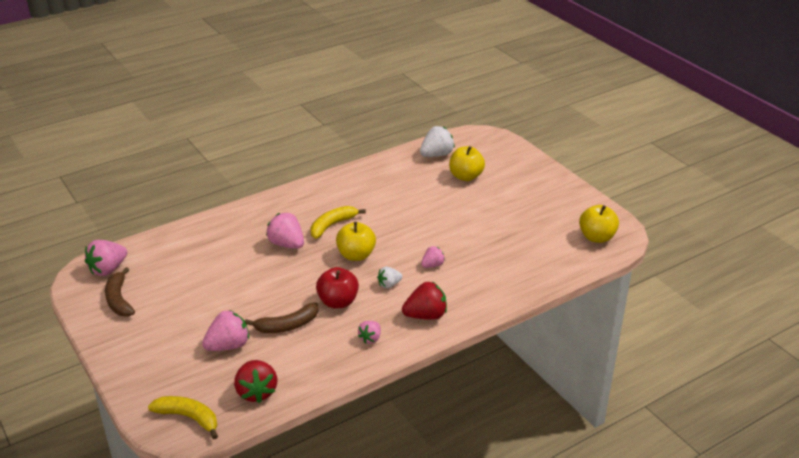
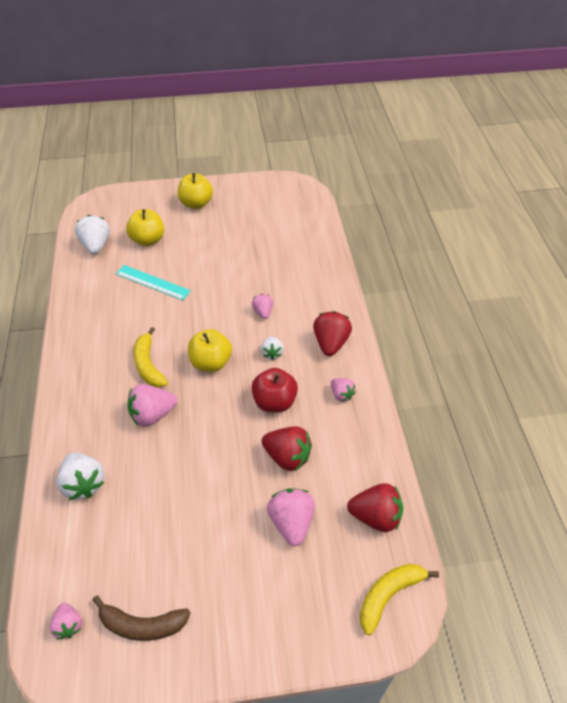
camera: 65 degrees left, 15 degrees up
pink strawberry [85,240,127,276] -> pink strawberry [50,602,82,639], size x0.59
brown banana [245,302,319,333] -> red strawberry [262,426,312,471]
yellow apple [579,205,619,243] -> yellow apple moved to [178,173,213,209]
none -> white strawberry [57,452,105,500]
none -> turquoise ruler [116,265,191,300]

